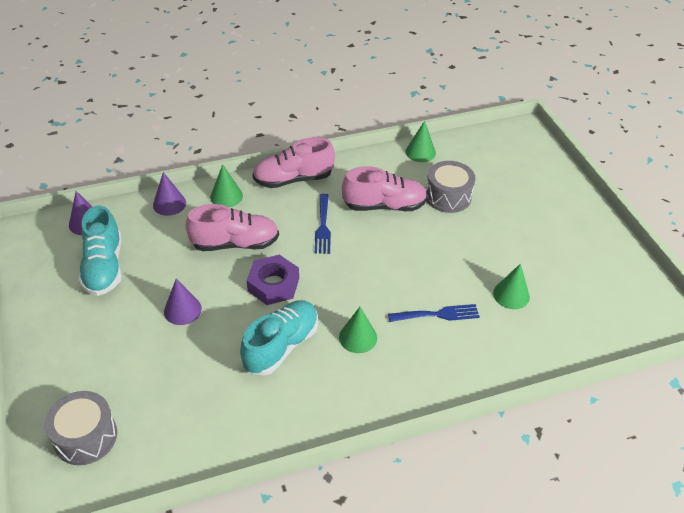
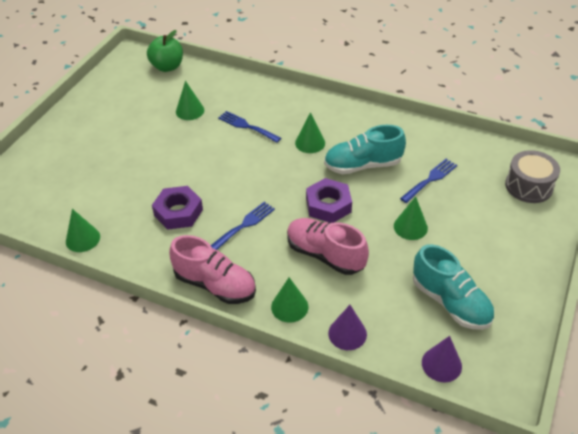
camera: 135 degrees left, 0 degrees up
turquoise shoe [78,205,122,296] -> turquoise shoe turned 105 degrees clockwise [413,244,494,330]
purple cone [164,279,202,325] -> green cone [394,197,428,240]
pink shoe [342,166,427,211] -> purple nut [152,186,203,230]
grey drum [426,161,476,213] -> none
none -> green apple [147,30,183,72]
none -> blue fork [400,159,457,203]

